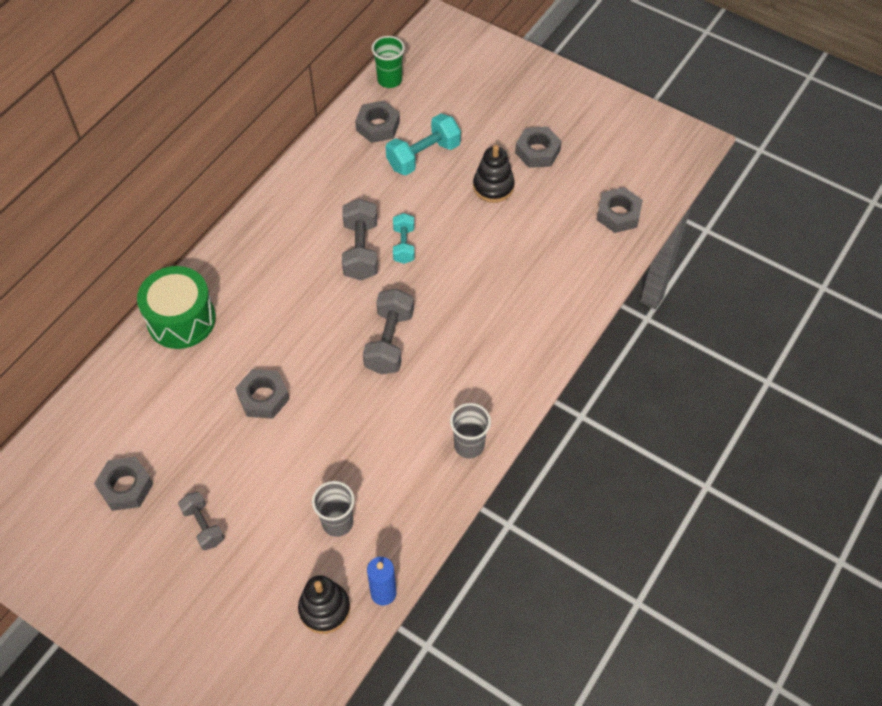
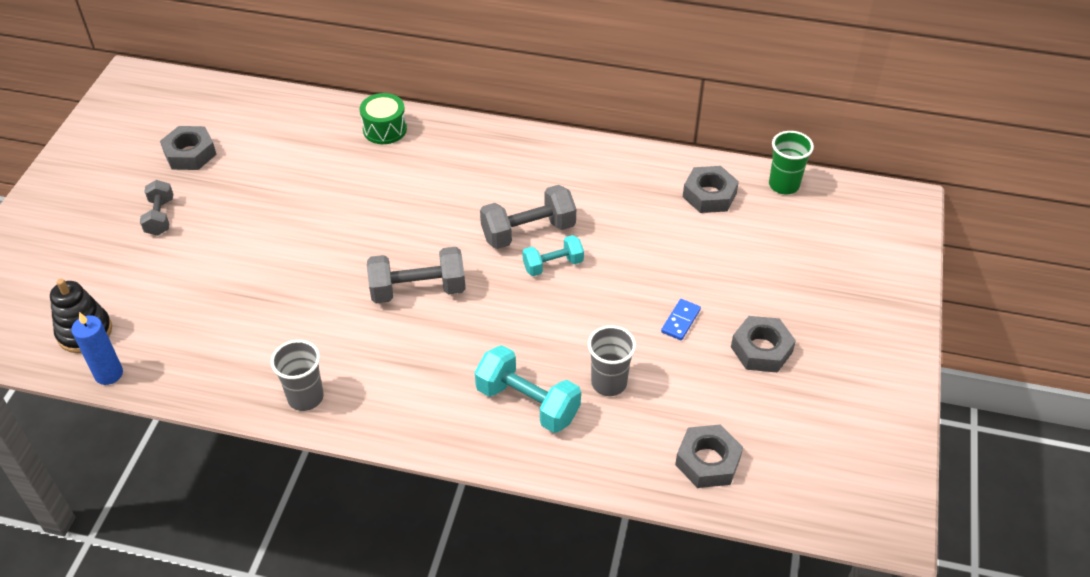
camera: 70 degrees right, 10 degrees down
green drum [137,266,216,349] -> green drum [360,93,407,144], size x0.62
grey dumbbell [178,492,225,550] -> grey dumbbell turned 45 degrees counterclockwise [140,180,173,236]
grey nut [235,369,290,419] -> none
grey cup [312,481,355,537] -> grey cup moved to [588,325,636,396]
turquoise dumbbell [386,113,461,175] -> turquoise dumbbell moved to [475,345,581,433]
black stacking toy [473,145,515,203] -> blue domino [661,299,701,340]

